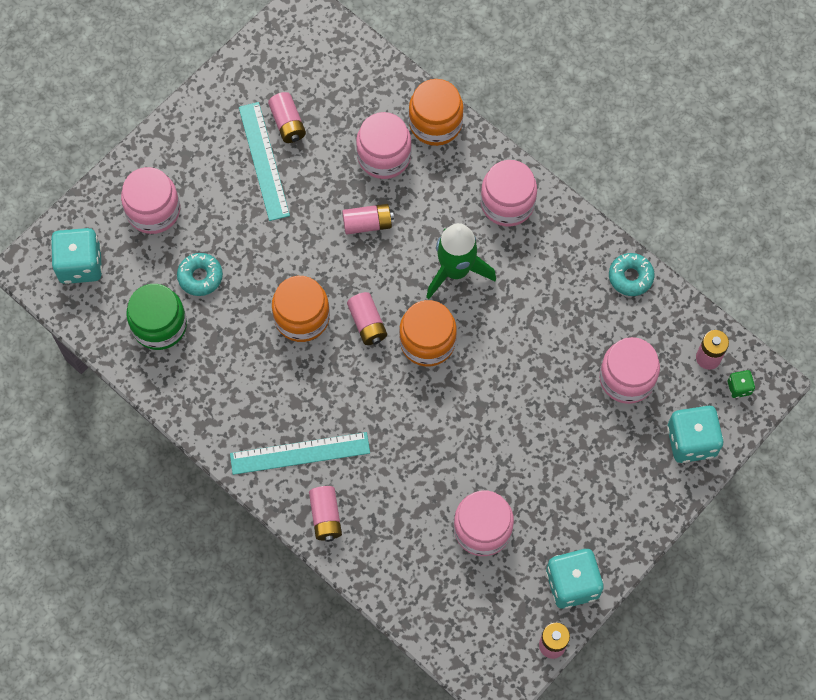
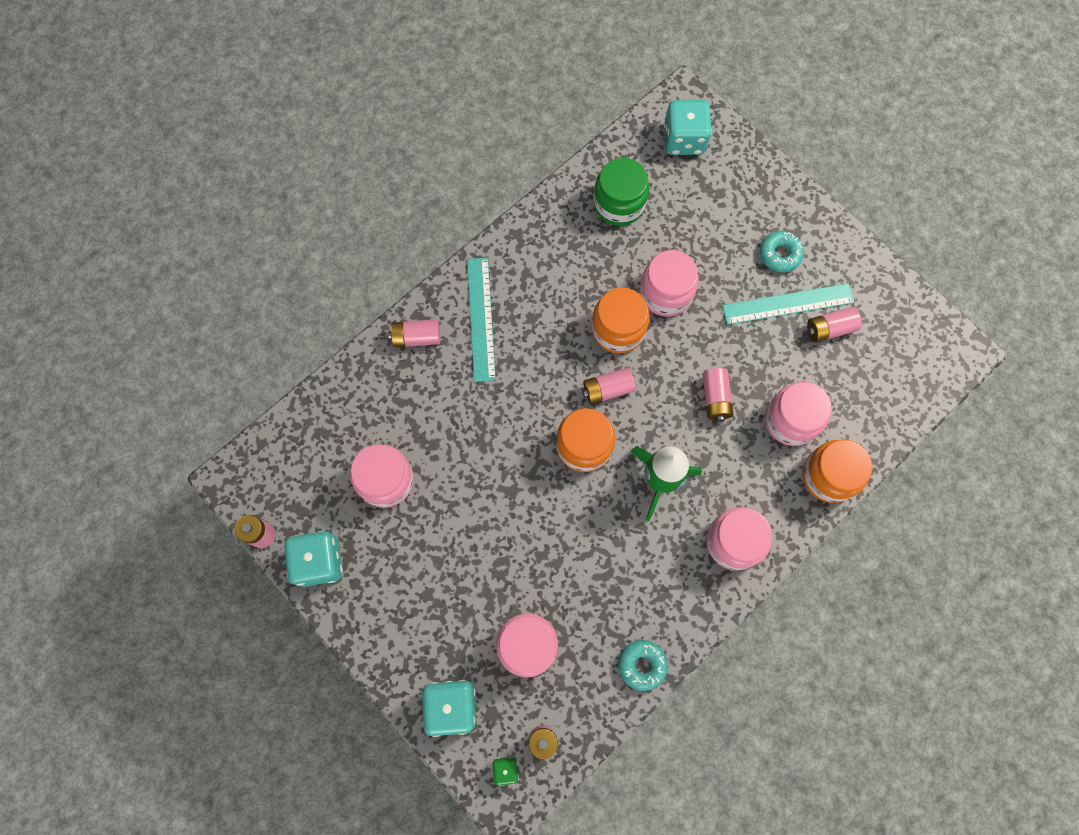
camera: 95 degrees right, 5 degrees up
pink jar [121,167,180,234] -> pink jar moved to [640,250,699,317]
turquoise donut [177,253,223,296] -> turquoise donut moved to [760,231,804,272]

